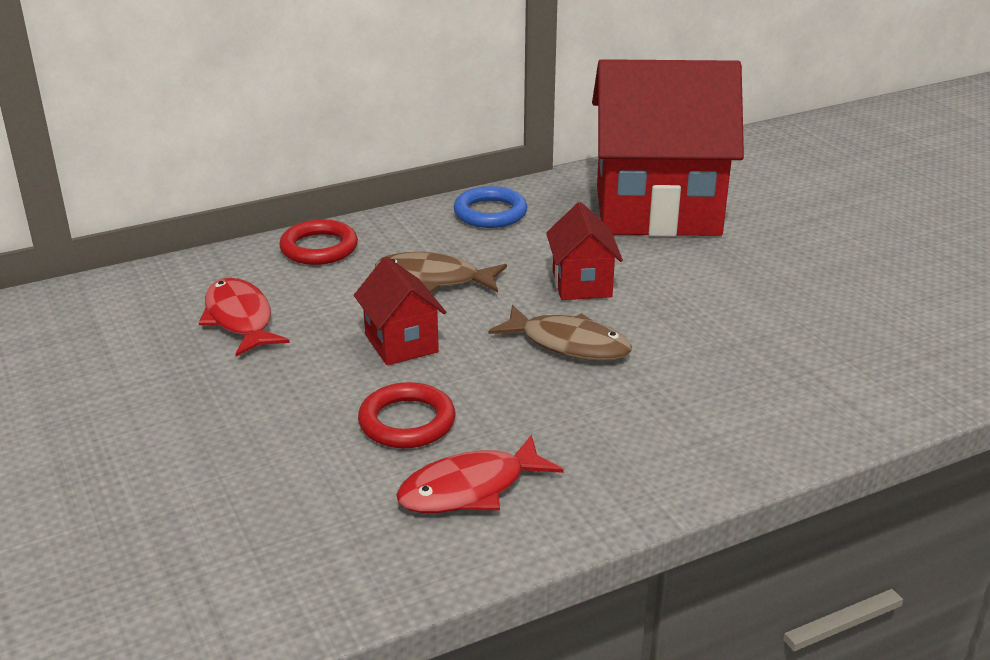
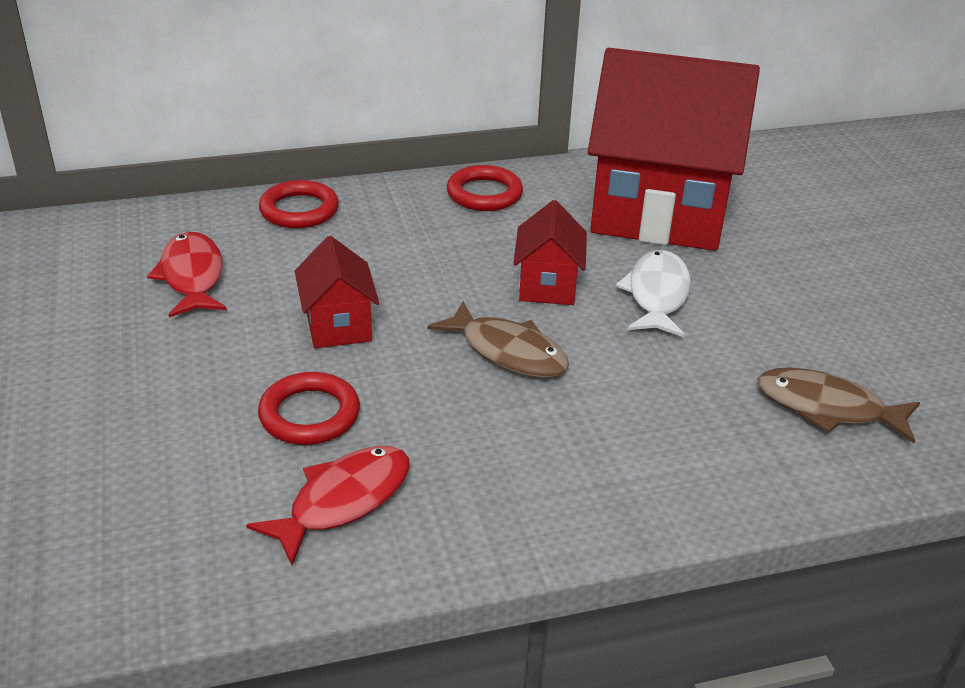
camera: 10 degrees right, 5 degrees up
brown fish [375,252,507,293] -> brown fish moved to [758,368,920,443]
red fish [396,434,564,513] -> red fish turned 150 degrees clockwise [246,446,409,565]
blue ring [454,186,528,228] -> red ring [447,165,523,211]
none -> white fish [615,250,691,337]

